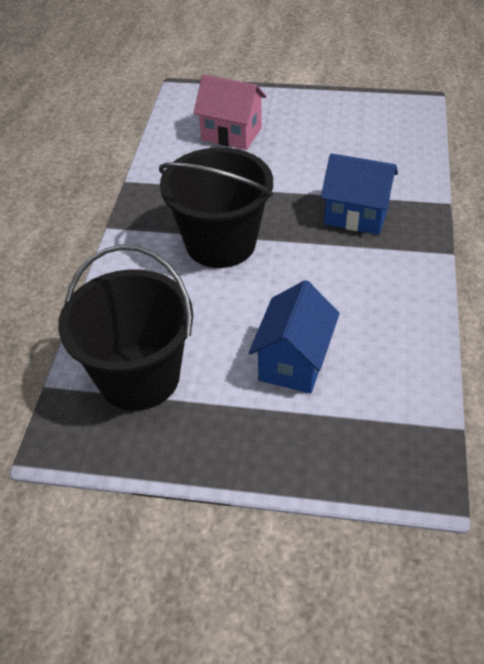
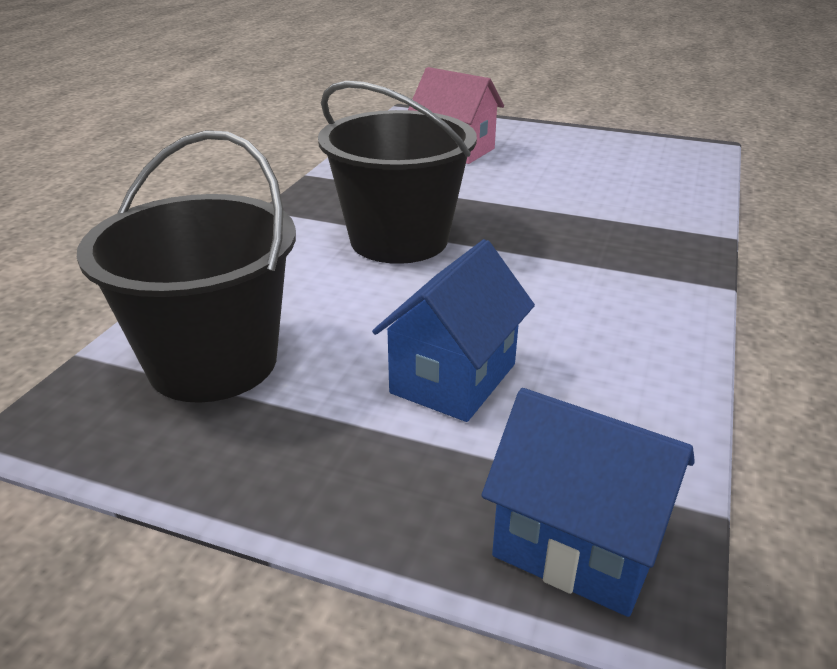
camera: 10 degrees right, 15 degrees down
blue house [321,153,398,235] -> blue house moved to [481,388,695,617]

